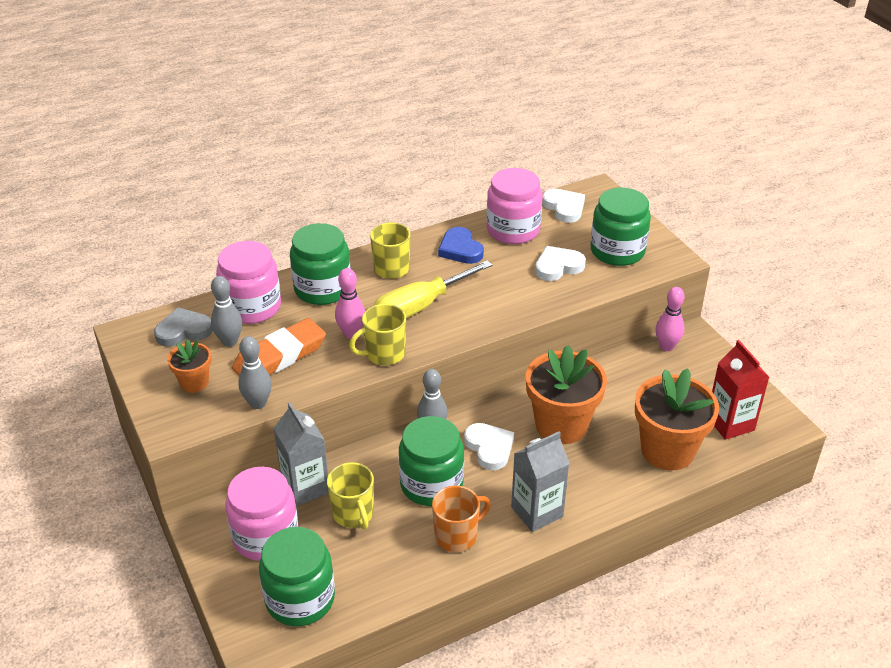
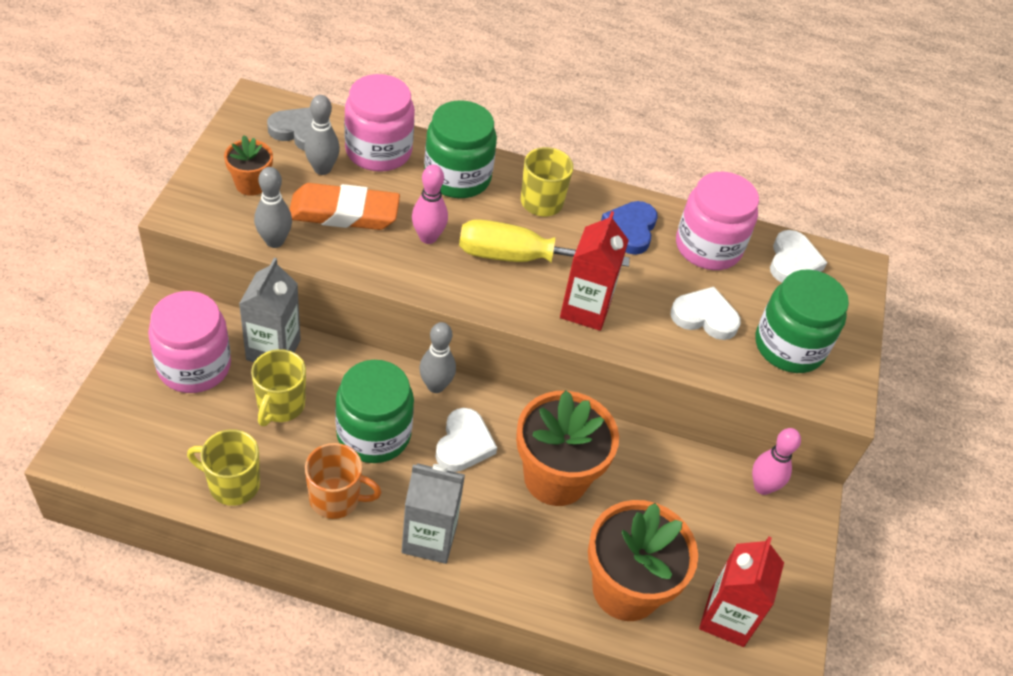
camera: 35 degrees right, 10 degrees up
green jar [259,527,335,626] -> none
yellow mug [349,304,406,366] -> yellow mug moved to [187,429,260,506]
none -> red carton [560,211,629,331]

